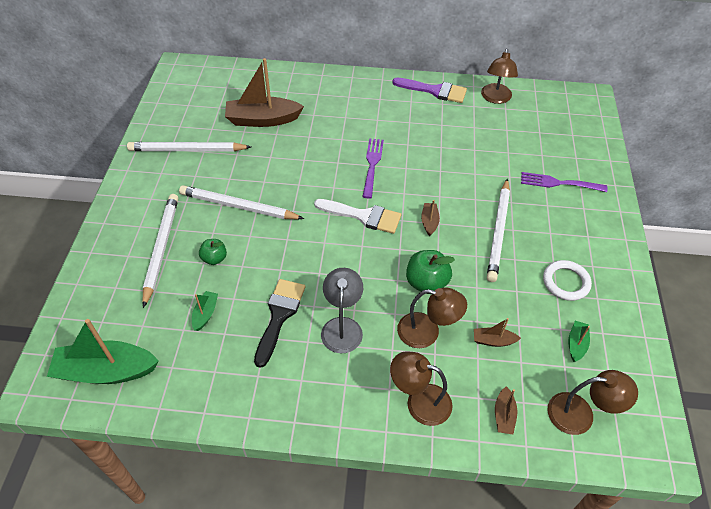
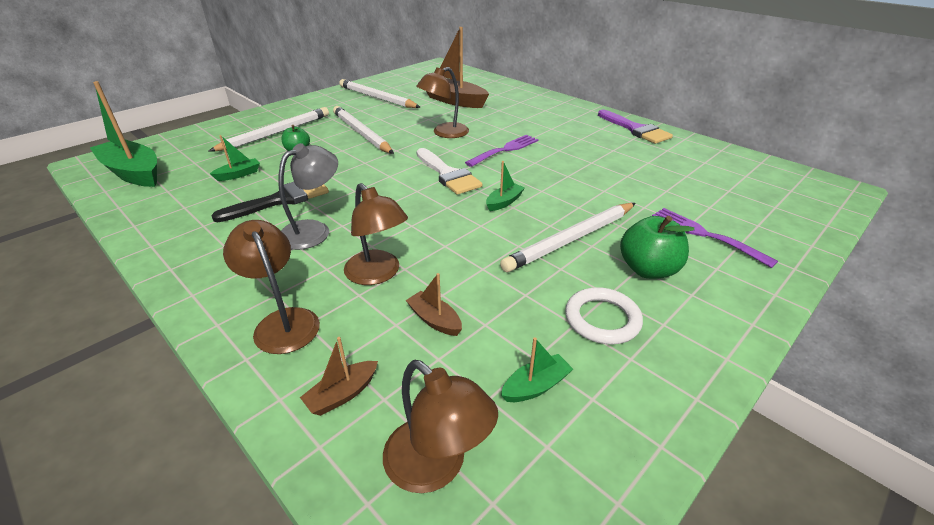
camera: 40 degrees right, 15 degrees down
green apple [406,250,455,294] -> green apple moved to [620,216,695,279]
brown boat [421,200,440,236] -> green boat [486,161,525,211]
brown lamp [481,48,518,104] -> brown lamp moved to [416,67,469,138]

